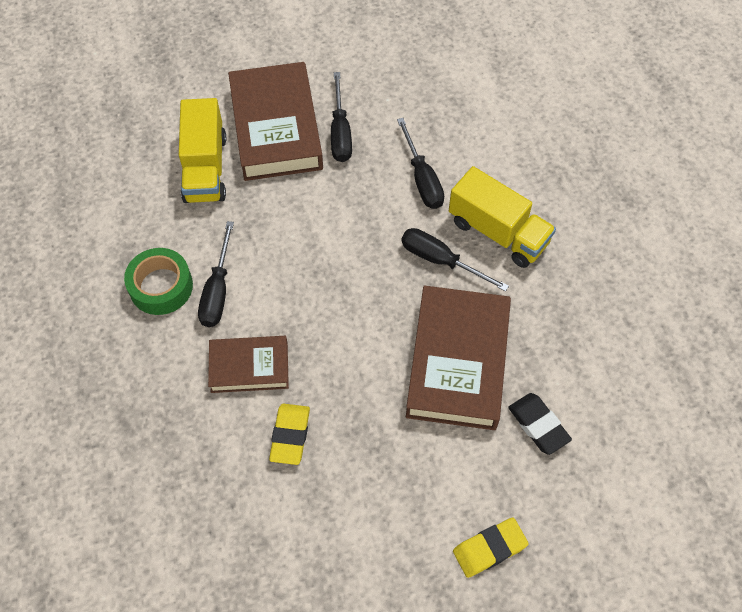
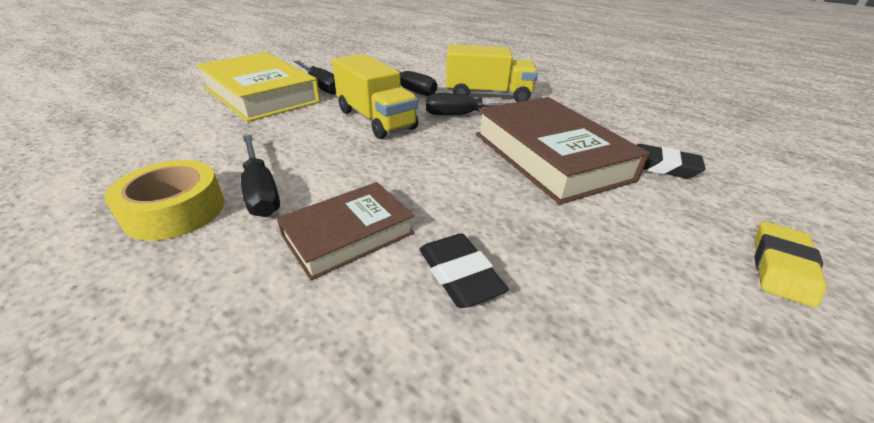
camera: 35 degrees left, 25 degrees down
green tape [124,248,193,315] -> yellow tape [104,160,224,241]
yellow truck [179,98,227,203] -> yellow truck moved to [332,54,418,139]
brown book [228,62,323,181] -> yellow book [196,52,321,122]
yellow eraser [269,404,310,465] -> black eraser [420,233,509,308]

